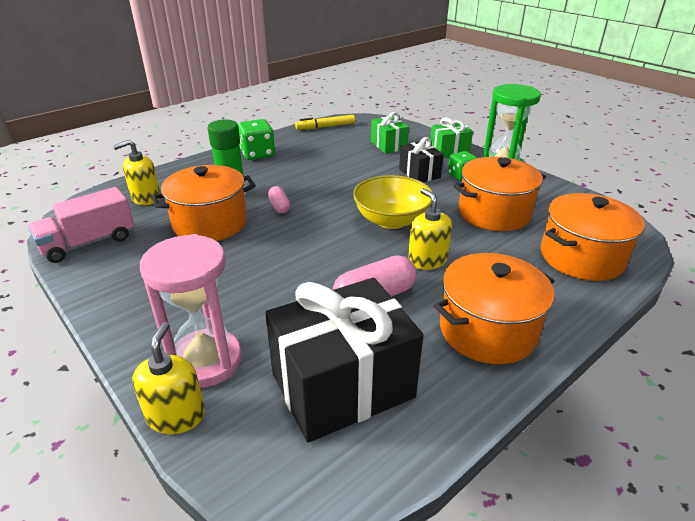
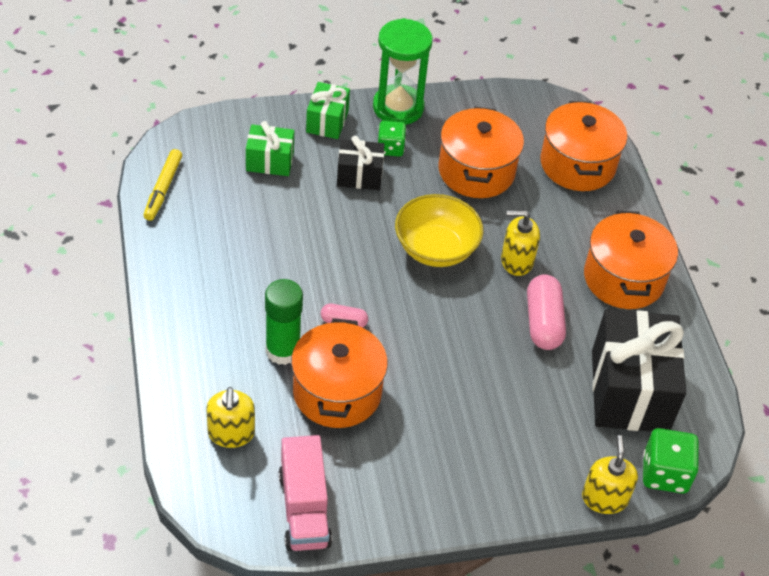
camera: 65 degrees left, 15 degrees up
yellow soap dispenser [132,322,205,434] -> yellow soap dispenser turned 60 degrees clockwise [582,435,638,514]
pink hourglass [140,234,242,388] -> none
green dice [238,119,275,160] -> green dice moved to [643,428,699,494]

